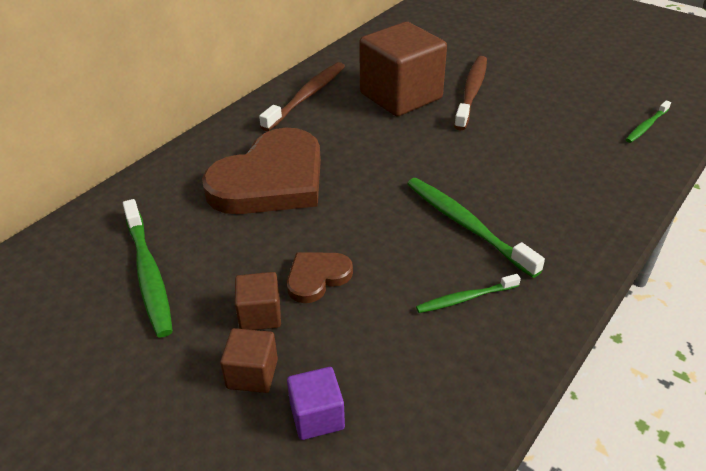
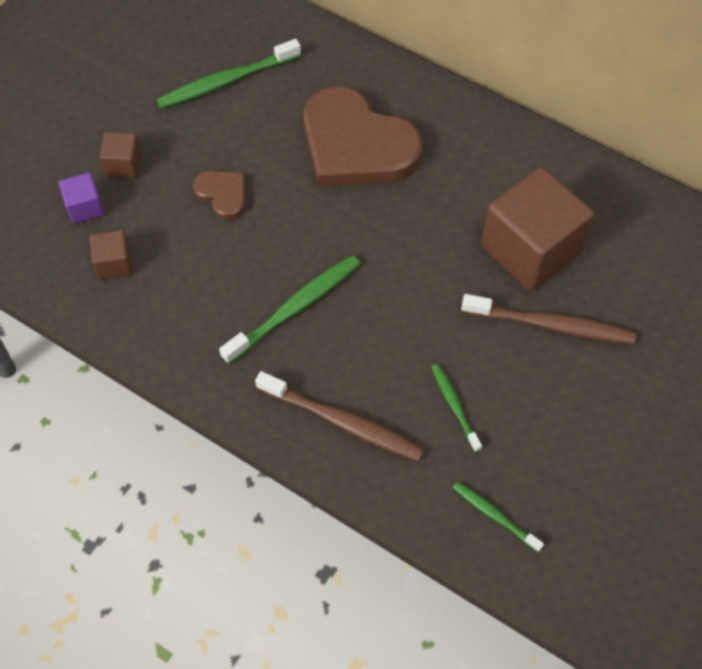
camera: 85 degrees right, 20 degrees up
brown cube [235,272,281,330] -> brown cube moved to [90,230,132,280]
brown toothbrush [259,62,345,131] -> brown toothbrush moved to [255,371,424,461]
green toothbrush [416,274,521,313] -> green toothbrush moved to [431,364,482,452]

